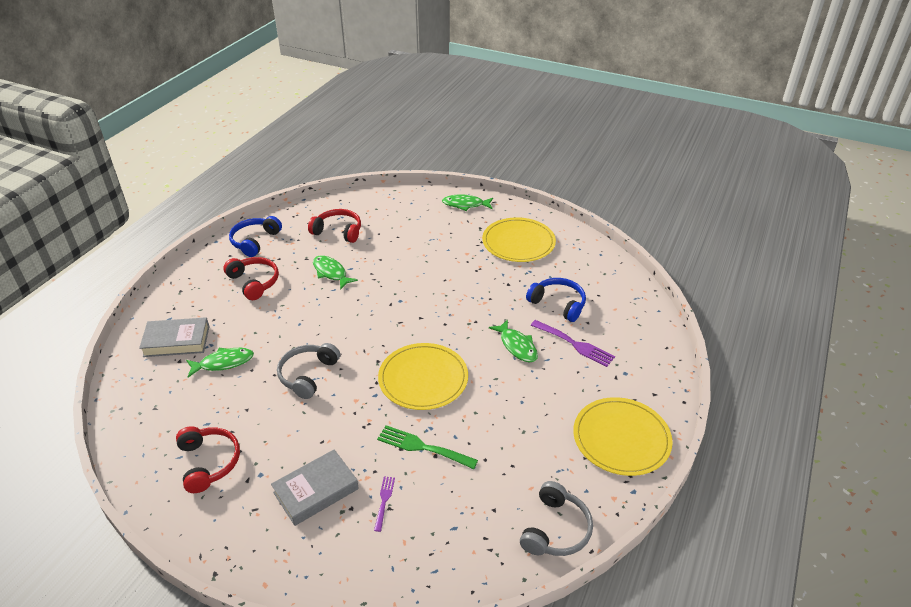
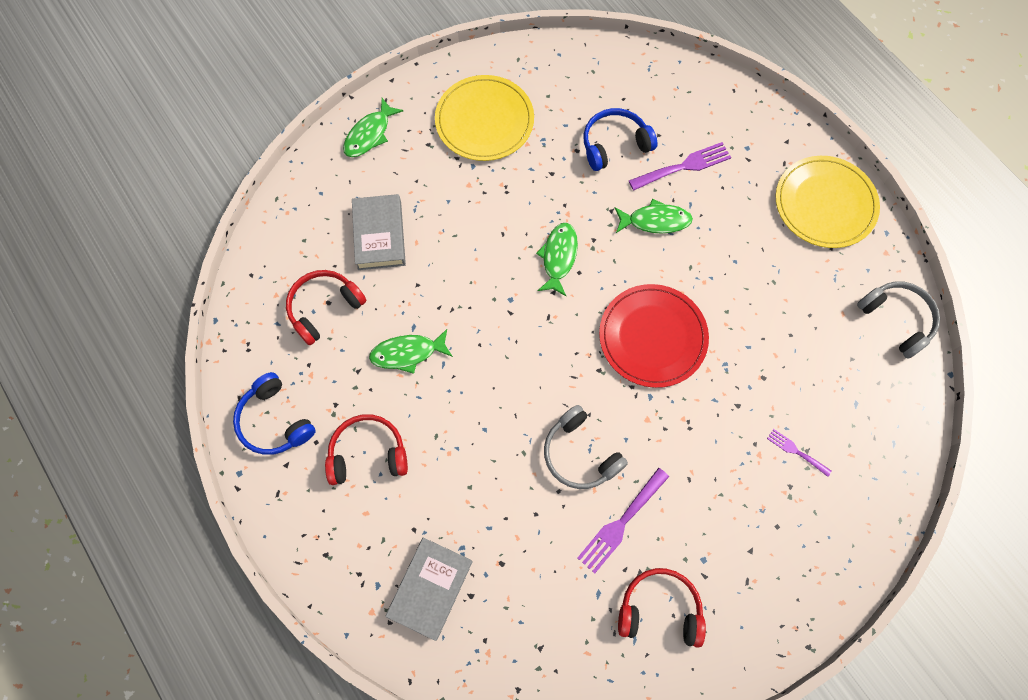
camera: 60 degrees left, 30 degrees up
green fish [186,348,254,377] -> green fish moved to [536,223,578,296]
grey book [271,449,359,526] -> grey book moved to [352,194,406,270]
green fork [377,425,478,469] -> none
yellow plate [378,343,468,410] -> red plate [599,284,709,388]
none -> purple fork [577,468,669,574]

